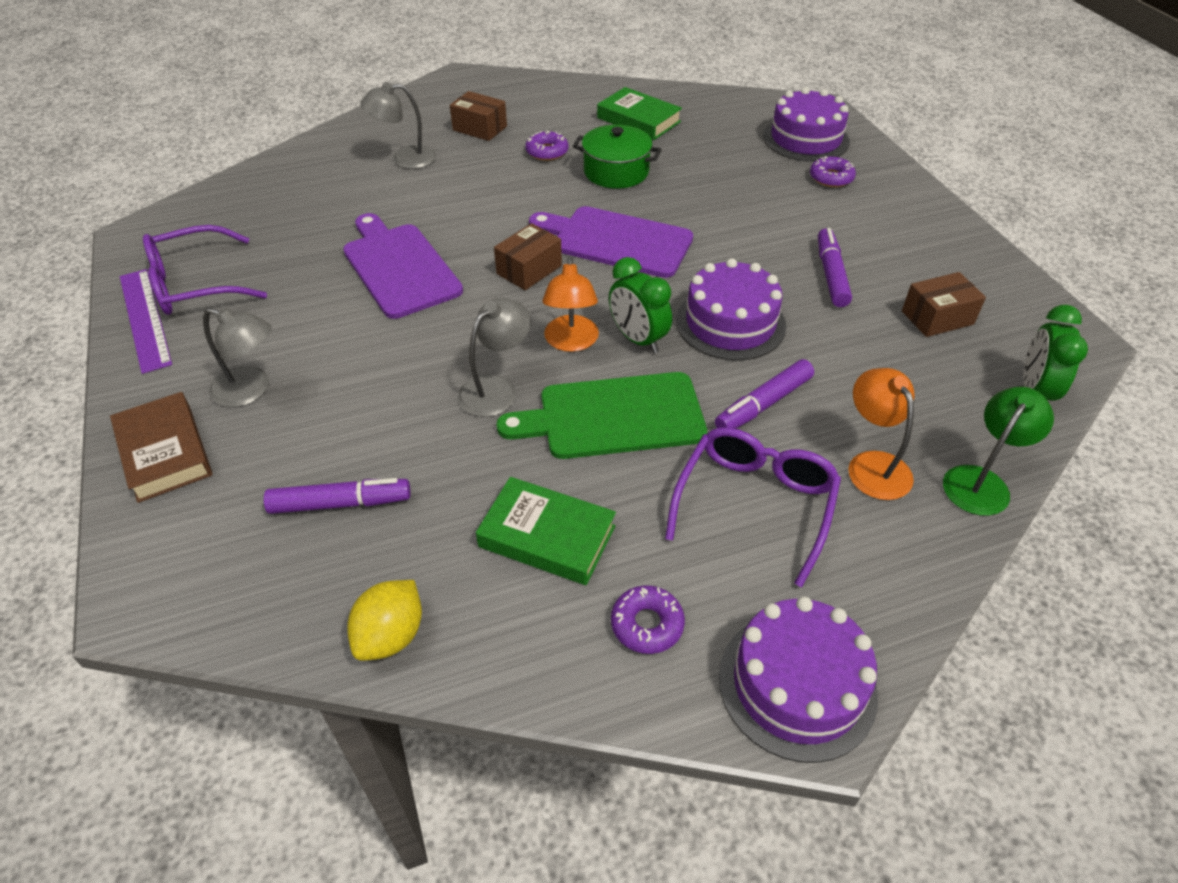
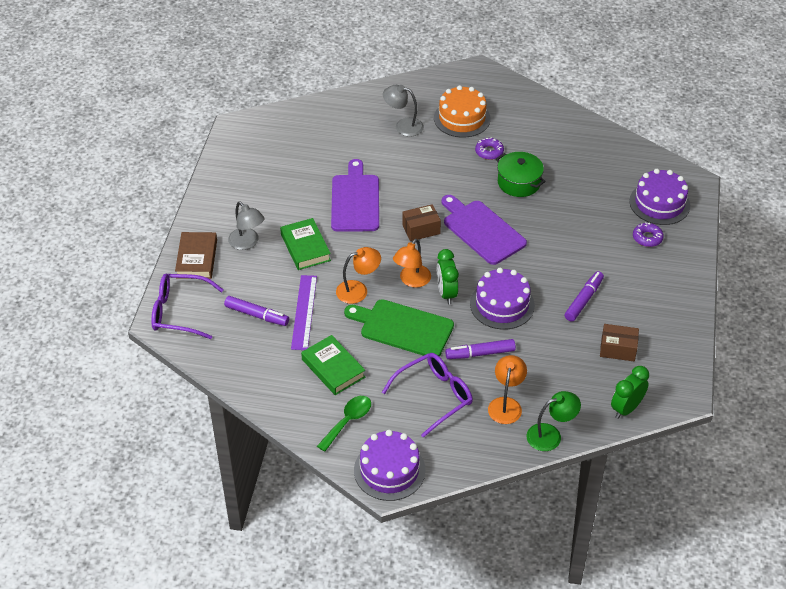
camera: 30 degrees right, 0 degrees up
purple ruler [120,269,172,374] -> purple ruler moved to [291,275,317,350]
purple glasses [143,225,267,315] -> purple glasses moved to [151,274,224,339]
yellow lemon [347,580,422,661] -> none
brown box [450,91,507,141] -> orange cake [434,85,491,138]
grey lamp [458,298,531,417] -> orange lamp [336,247,381,304]
green book [597,87,682,140] -> green book moved to [280,218,331,270]
purple donut [611,585,685,654] -> green spoon [317,396,371,452]

